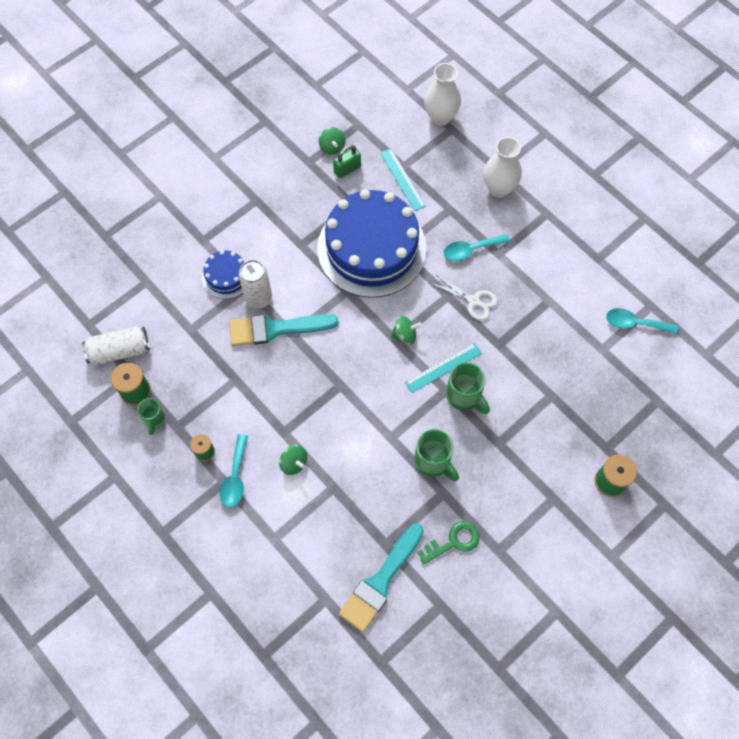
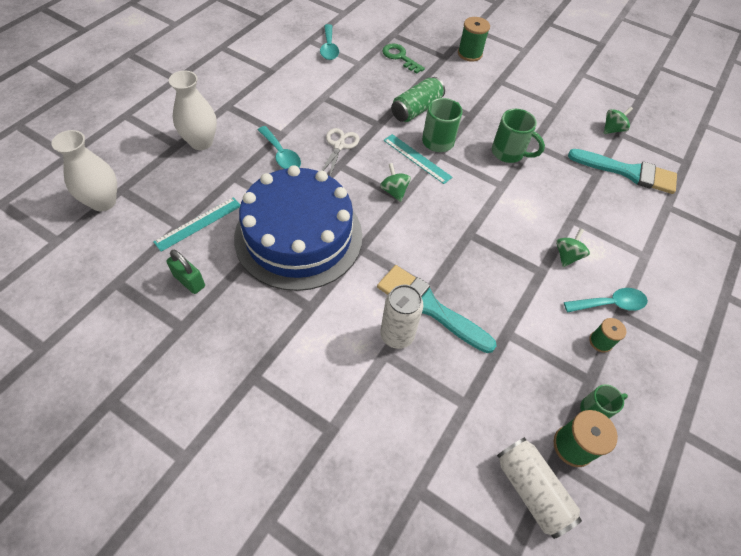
camera: 110 degrees left, 10 degrees down
blue cake [202,250,246,299] -> none
turquoise brush [229,314,339,346] -> turquoise brush turned 150 degrees clockwise [377,265,497,353]
green spinning top [318,127,346,155] -> green spinning top moved to [604,106,633,134]
green mug [414,429,459,481] -> green mug turned 90 degrees clockwise [492,109,545,163]
green key [418,521,480,565] -> green key moved to [382,43,425,74]
none -> green can [391,77,445,122]

